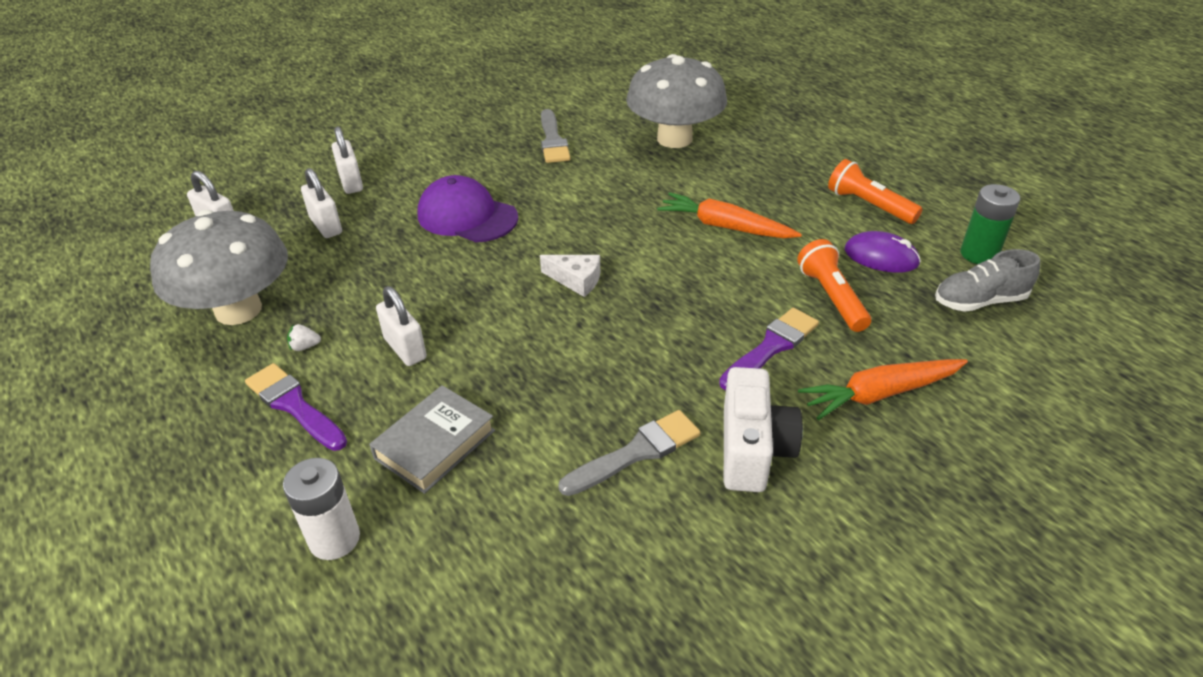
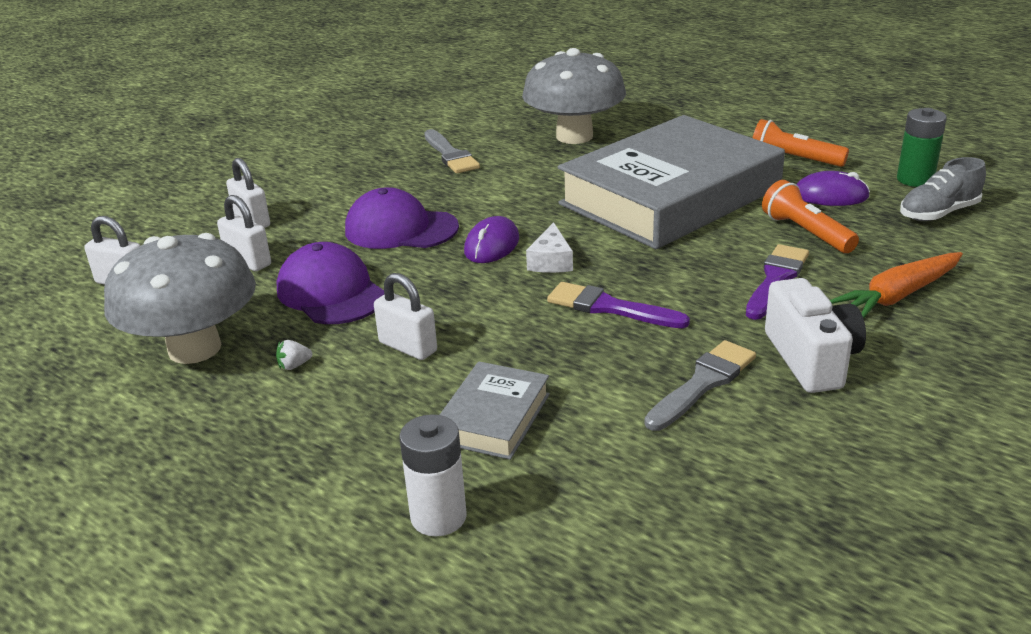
camera: 15 degrees left, 10 degrees down
purple brush [245,363,347,451] -> purple brush moved to [547,282,690,328]
white cheese [540,255,600,297] -> white cheese turned 90 degrees clockwise [526,222,573,273]
orange carrot [657,192,802,238] -> grey book [558,115,785,249]
none -> purple cap [277,242,384,324]
none -> purple mouse [464,216,519,263]

